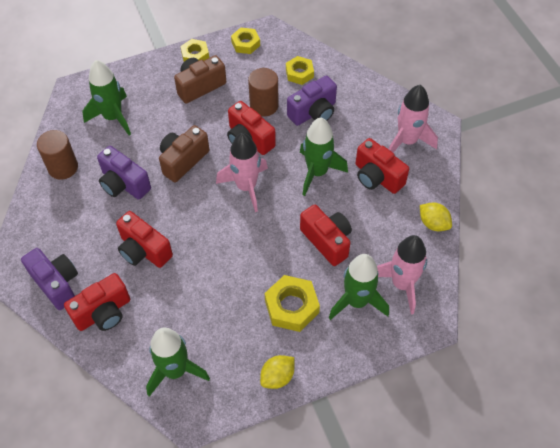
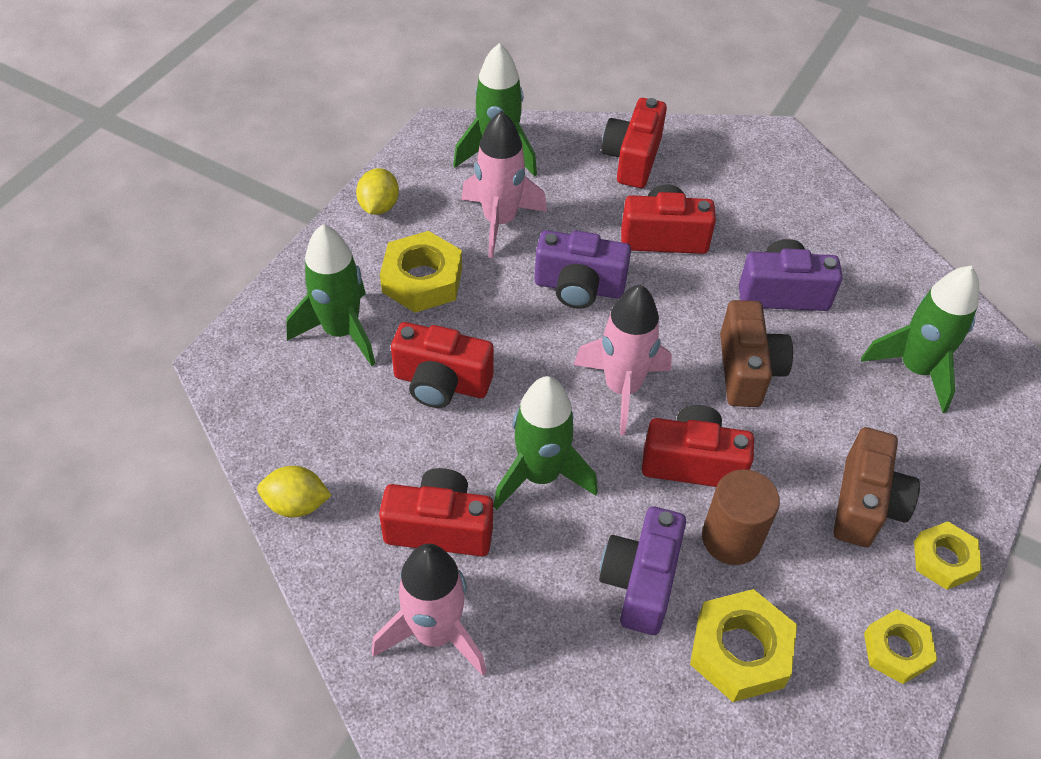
camera: 140 degrees right, 5 degrees down
purple camera [21,248,78,310] -> purple camera moved to [535,230,631,309]
brown cylinder [37,130,78,180] -> none
yellow nut [286,56,314,85] -> yellow nut [690,589,797,702], size x1.54
pink rocket [377,235,427,315] -> pink rocket moved to [461,111,547,258]

